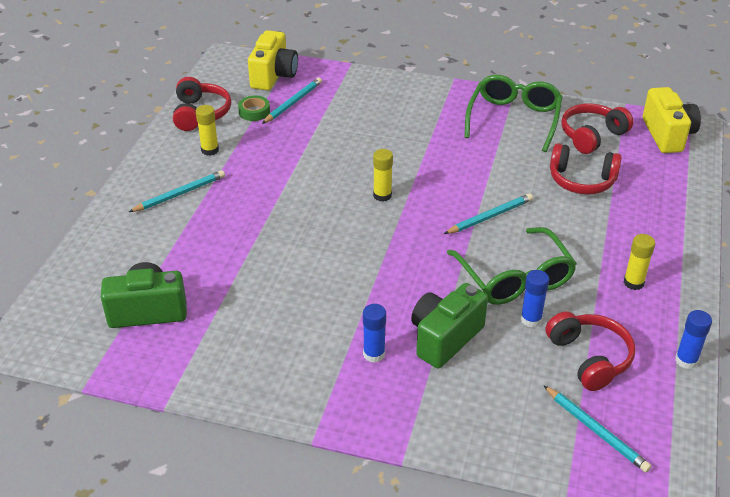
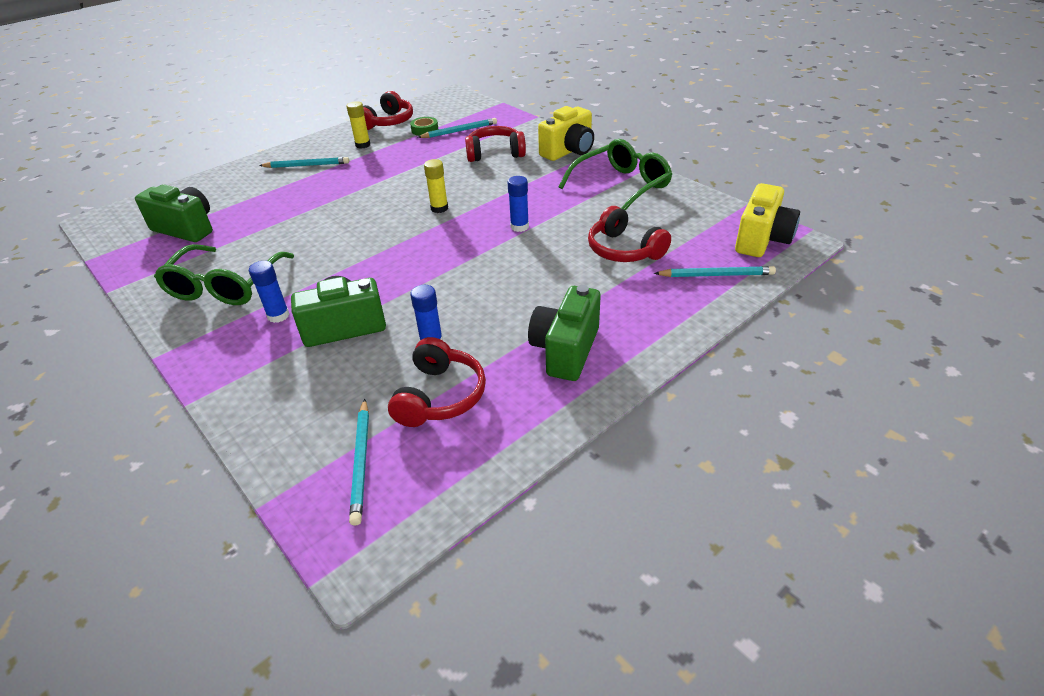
camera: 35 degrees right, 0 degrees up
yellow camera [248,30,298,90] -> yellow camera moved to [538,106,594,161]
turquoise pencil [444,193,533,234] -> turquoise pencil moved to [654,266,776,277]
green glasses [447,227,577,305] -> green glasses moved to [154,244,294,305]
red headphones [561,103,634,154] -> red headphones moved to [465,126,526,162]
yellow glue stick [623,234,655,290] -> green camera [528,285,601,381]
blue glue stick [675,310,712,369] -> blue glue stick moved to [508,176,529,232]

